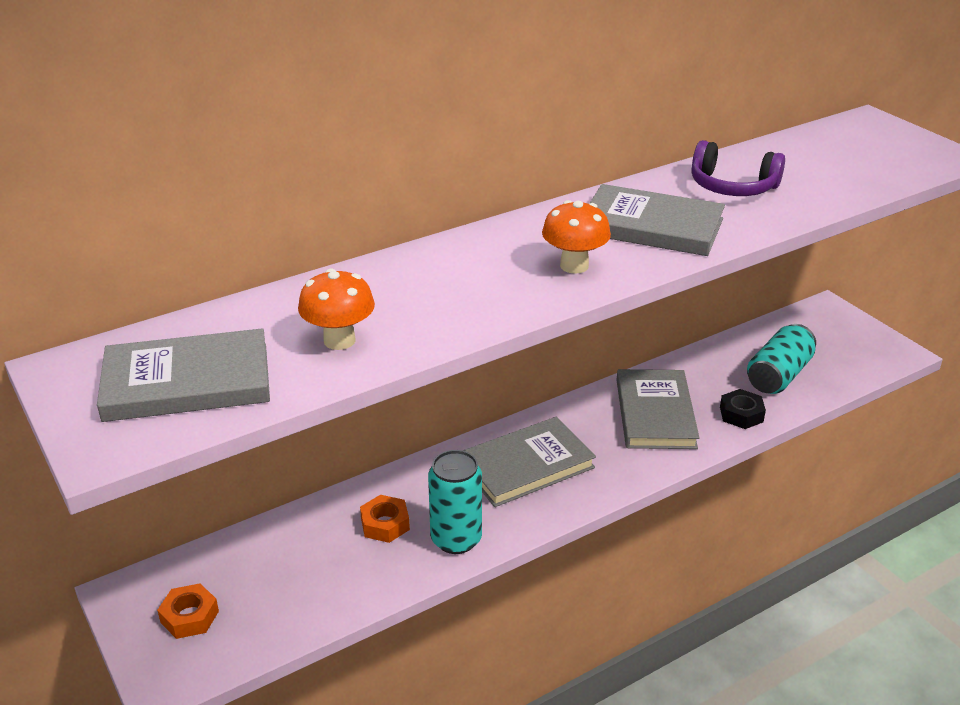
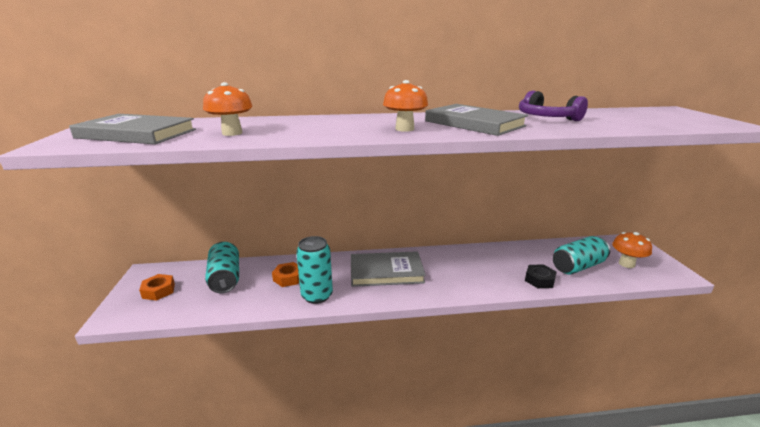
camera: 25 degrees right, 10 degrees down
grey book [617,369,700,449] -> none
none -> turquoise can [205,242,239,293]
none -> orange mushroom [612,232,652,268]

